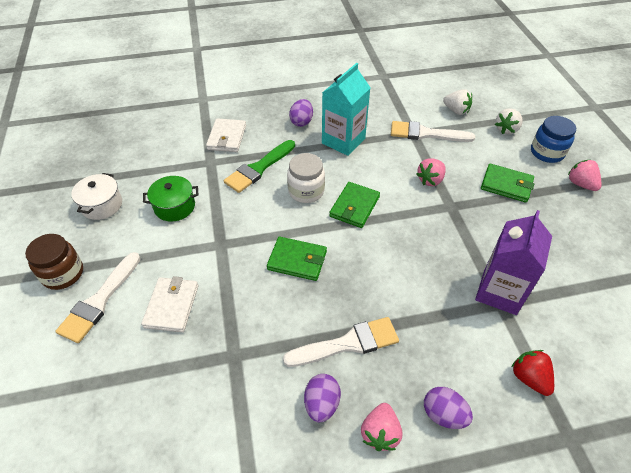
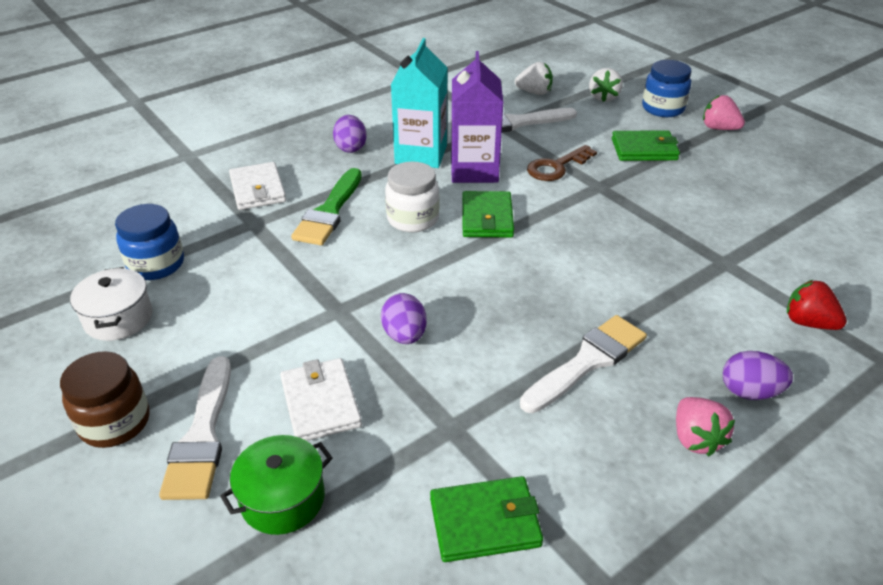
camera: 25 degrees left, 10 degrees down
green pot [143,176,198,222] -> green pot moved to [220,435,333,535]
green wallet [267,237,327,281] -> green wallet moved to [430,476,543,562]
purple egg [304,374,341,422] -> purple egg moved to [381,293,427,344]
pink strawberry [416,158,446,186] -> brown key [527,145,597,181]
purple carton [475,210,552,315] -> purple carton moved to [451,51,503,183]
none -> blue jar [115,204,184,280]

